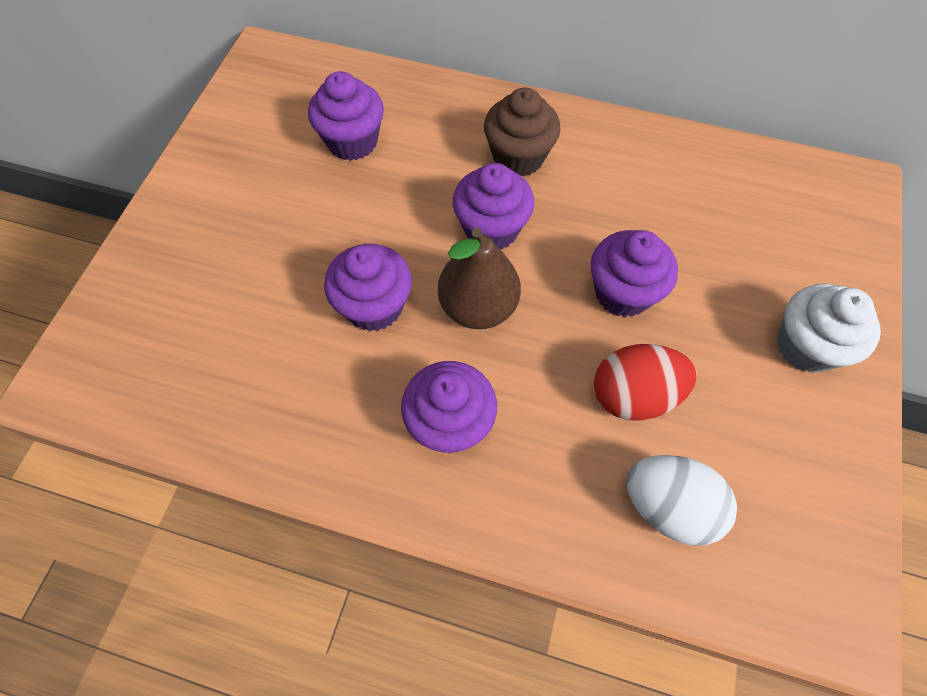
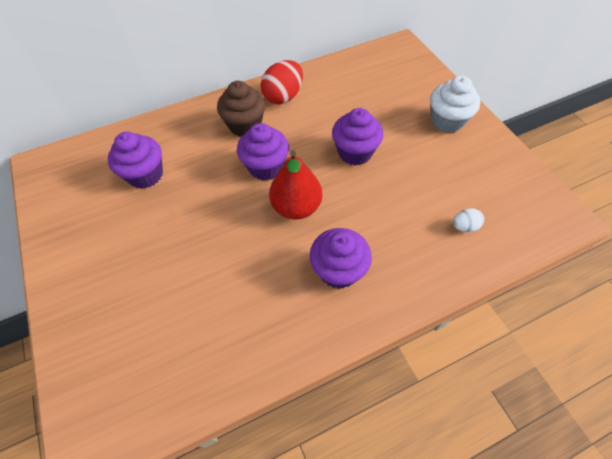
camera: 40 degrees left, 5 degrees down
purple cupcake [324,244,412,331] -> none
brown pear [438,227,521,329] -> red pear [269,150,322,219]
red egg [594,344,697,421] -> red egg moved to [261,60,303,105]
white egg [626,455,737,546] -> white egg [453,208,484,232], size x0.52

